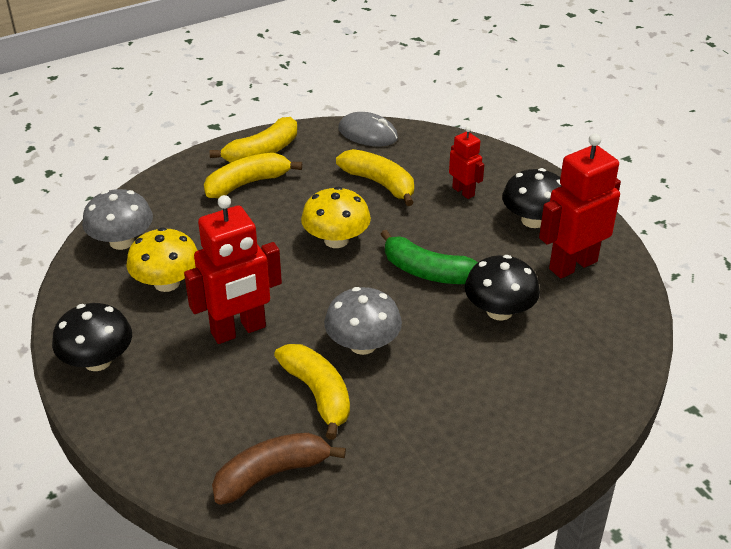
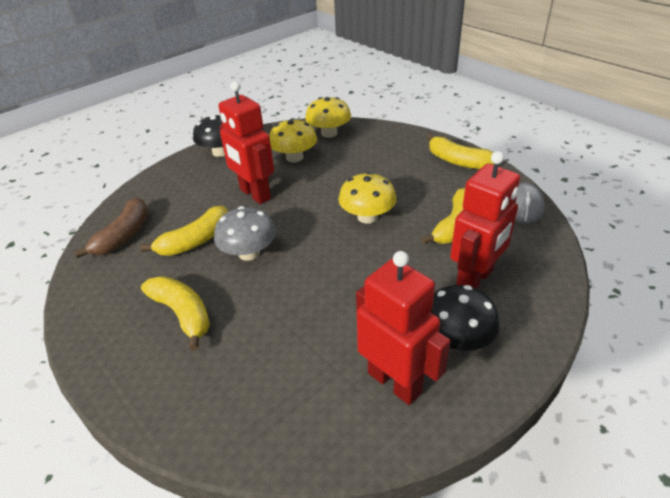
camera: 80 degrees right, 0 degrees up
grey mushroom [82,189,153,250] -> yellow mushroom [305,97,351,138]
yellow banana [204,153,302,198] -> yellow banana moved to [141,276,210,351]
brown banana [212,433,346,505] -> brown banana turned 60 degrees clockwise [74,198,148,258]
green banana [380,230,478,284] -> none
red robot [449,126,484,199] -> red robot [450,151,520,289], size x1.86
black mushroom [465,255,540,321] -> none

